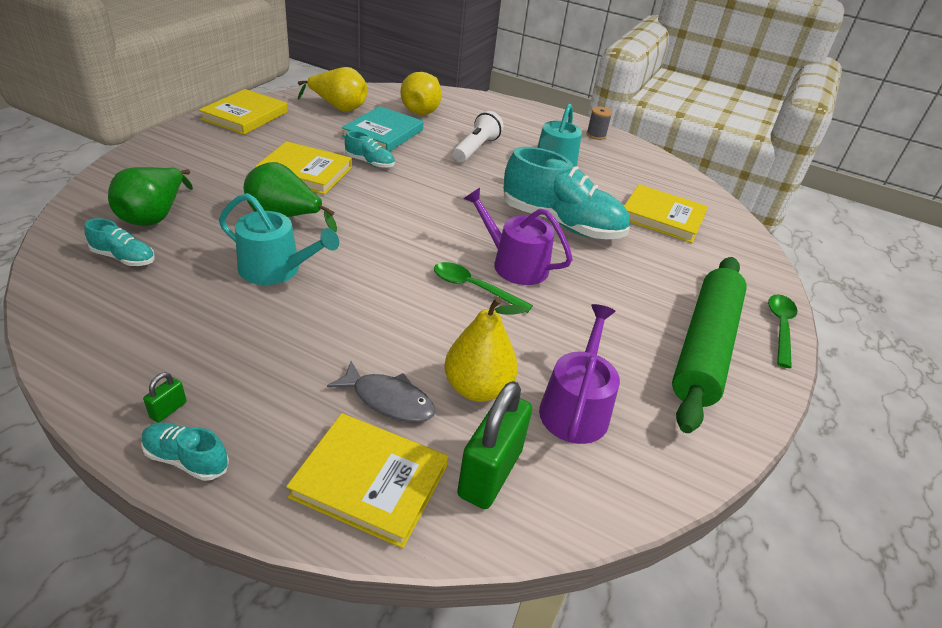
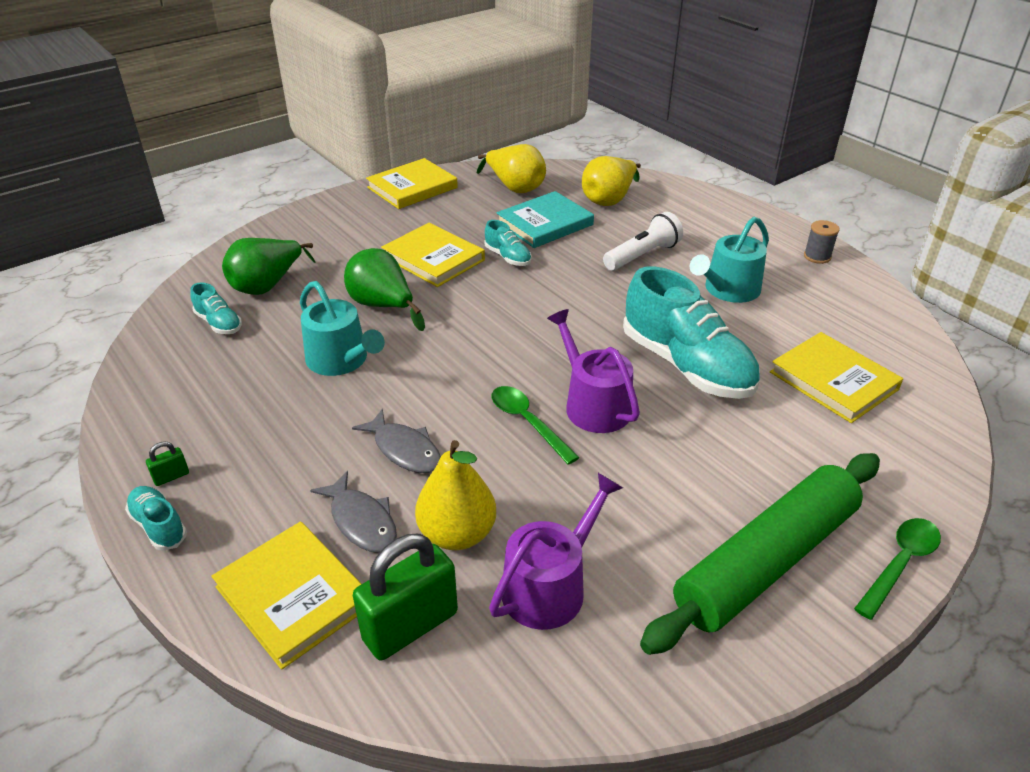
camera: 30 degrees right, 0 degrees up
none -> grey fish [352,409,441,473]

